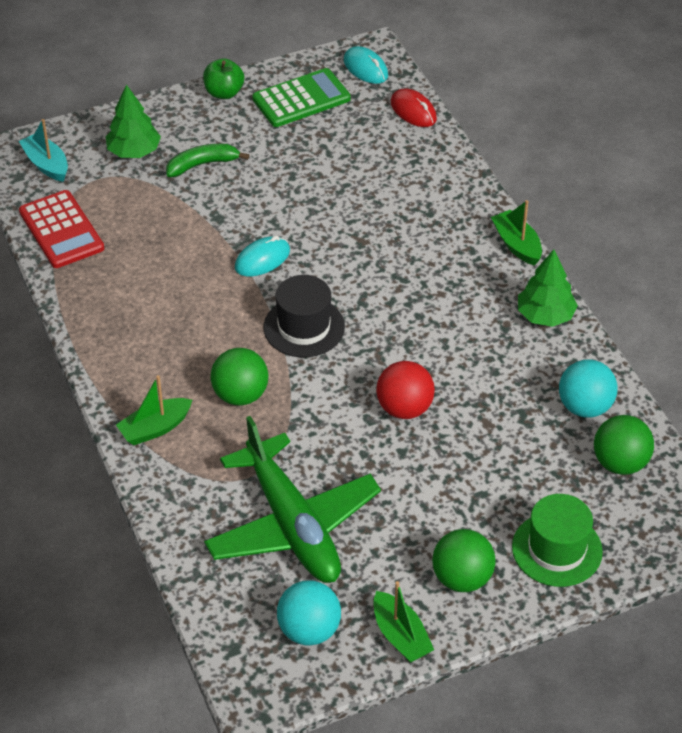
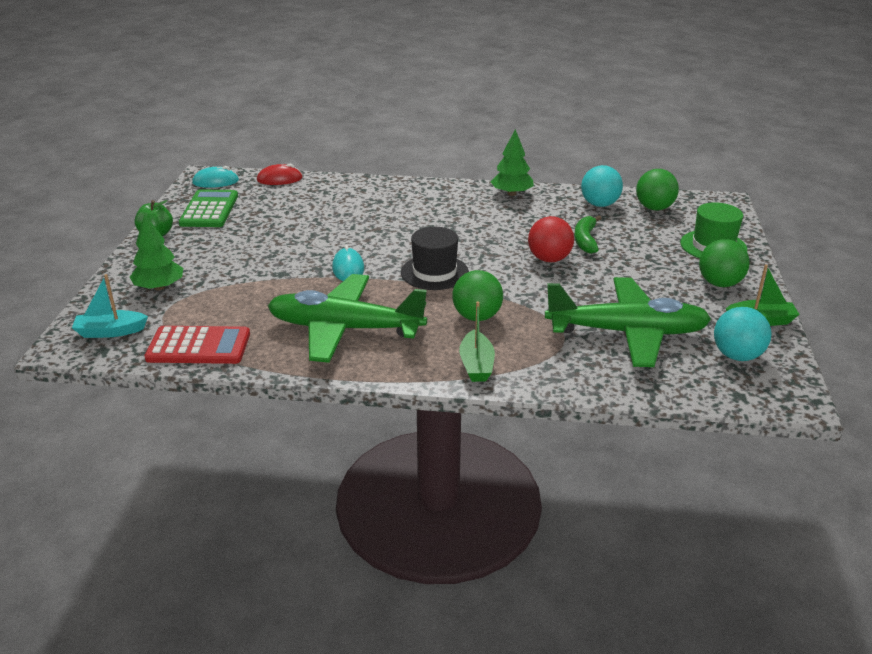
camera: 60 degrees left, 15 degrees down
green banana [166,144,249,177] -> green banana moved to [574,216,602,254]
green boat [491,200,542,266] -> none
none -> green plane [268,274,427,363]

